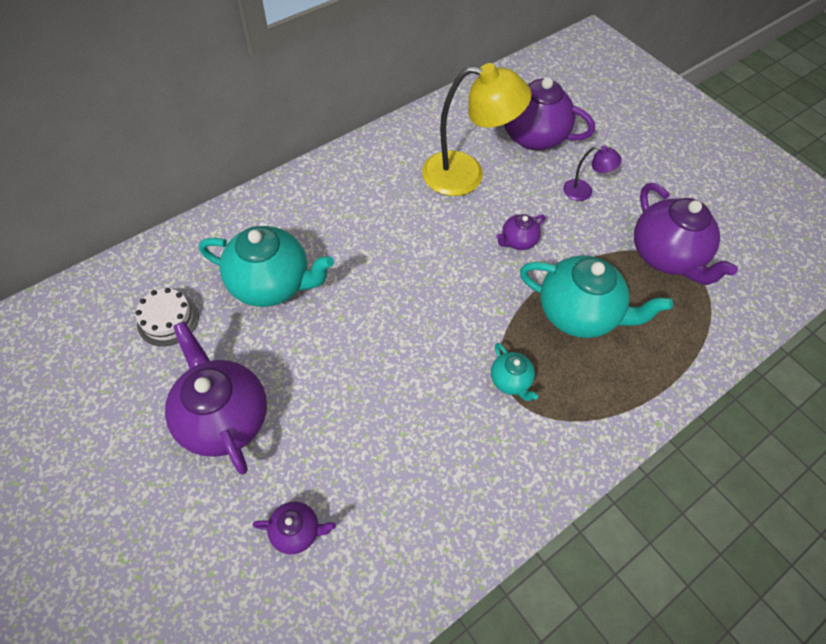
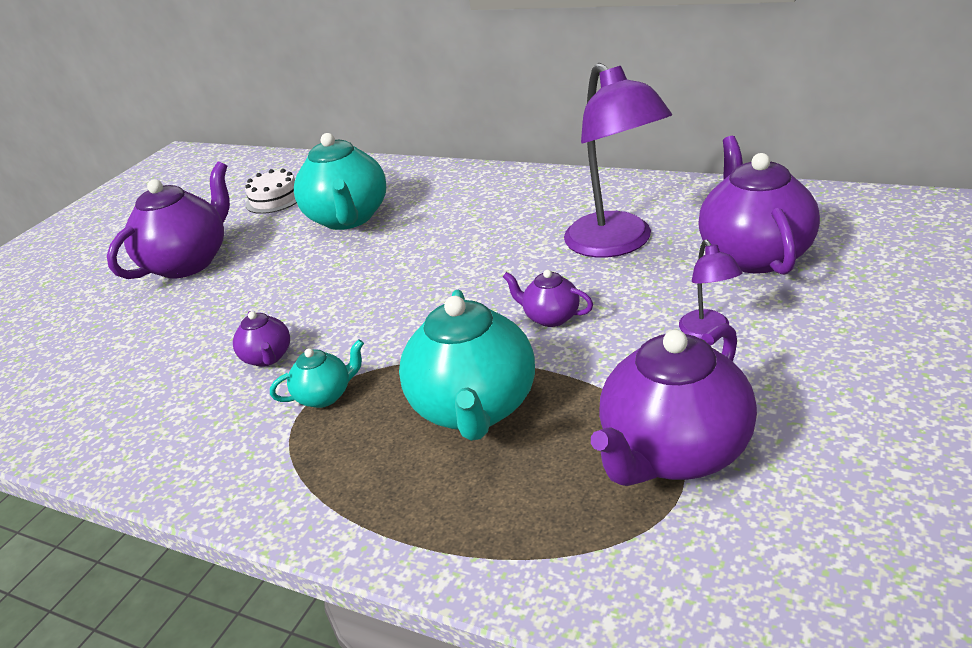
camera: 70 degrees right, 25 degrees down
purple teapot [253,502,336,554] -> purple teapot moved to [233,311,290,367]
yellow lamp [422,63,532,196] -> purple lamp [564,63,672,258]
turquoise teapot [491,343,538,401] -> turquoise teapot turned 150 degrees counterclockwise [270,339,364,408]

